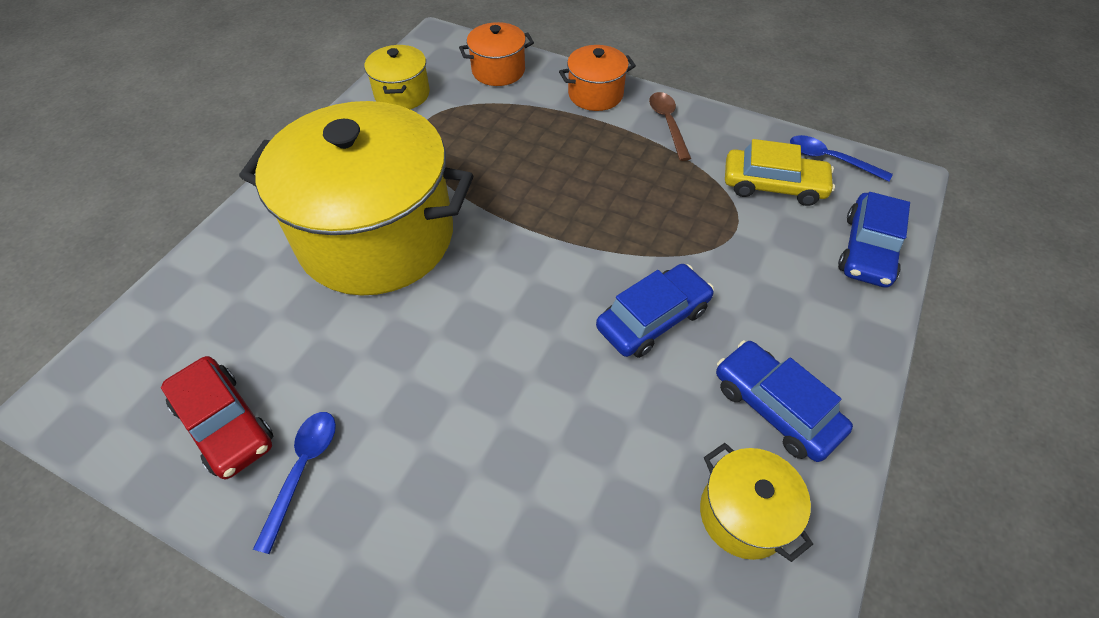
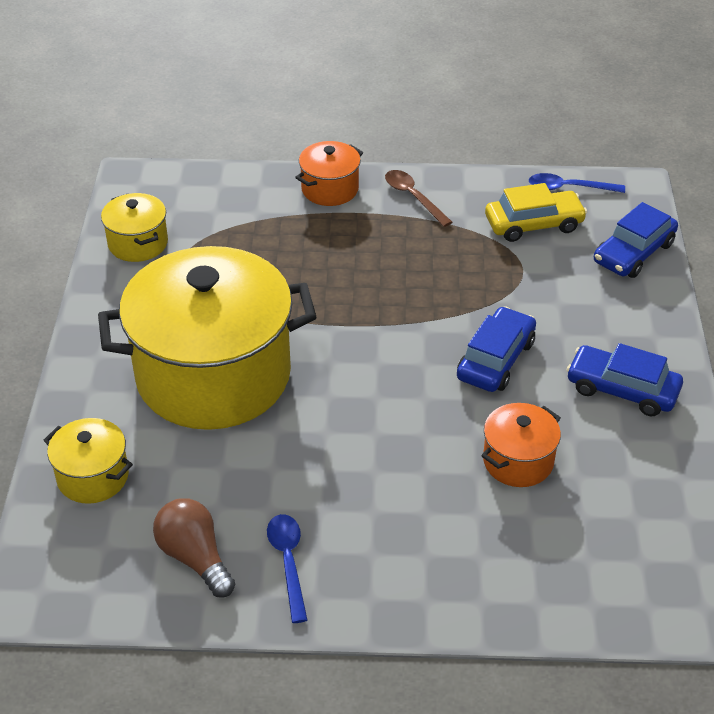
camera: 25 degrees left, 10 degrees down
red car [161,356,273,479] -> brown light bulb [153,498,235,597]
orange pot [459,22,534,86] -> orange pot moved to [481,403,561,487]
yellow pot [700,443,813,562] -> yellow pot moved to [43,418,133,504]
blue car [838,192,910,288] -> blue car turned 45 degrees clockwise [594,202,678,278]

